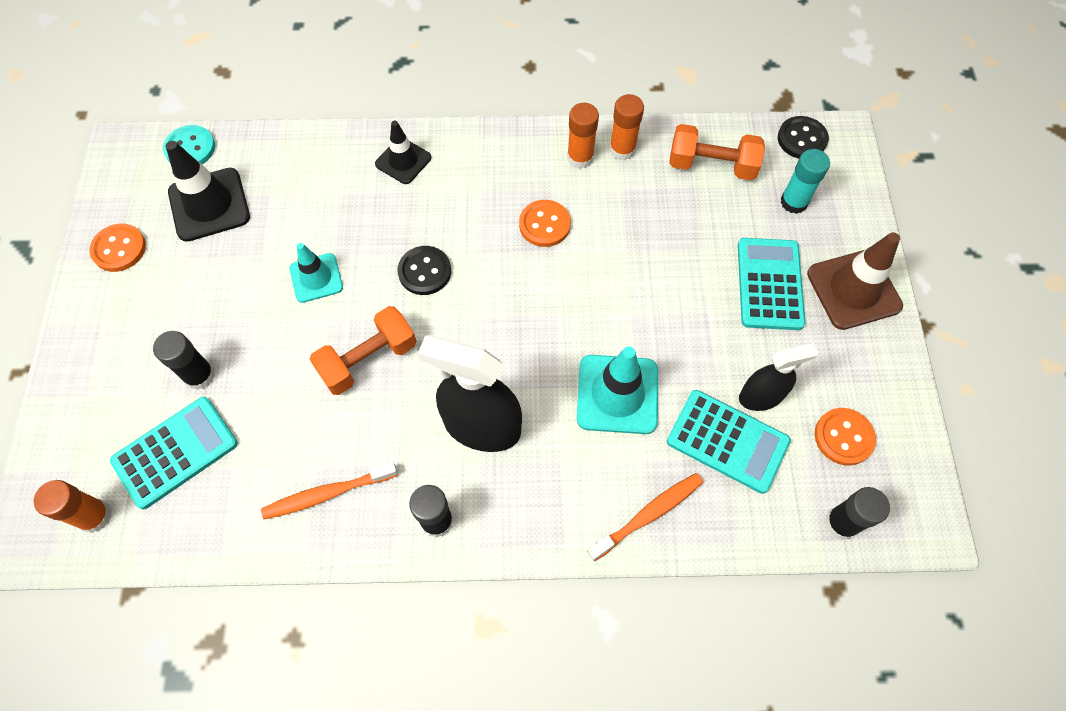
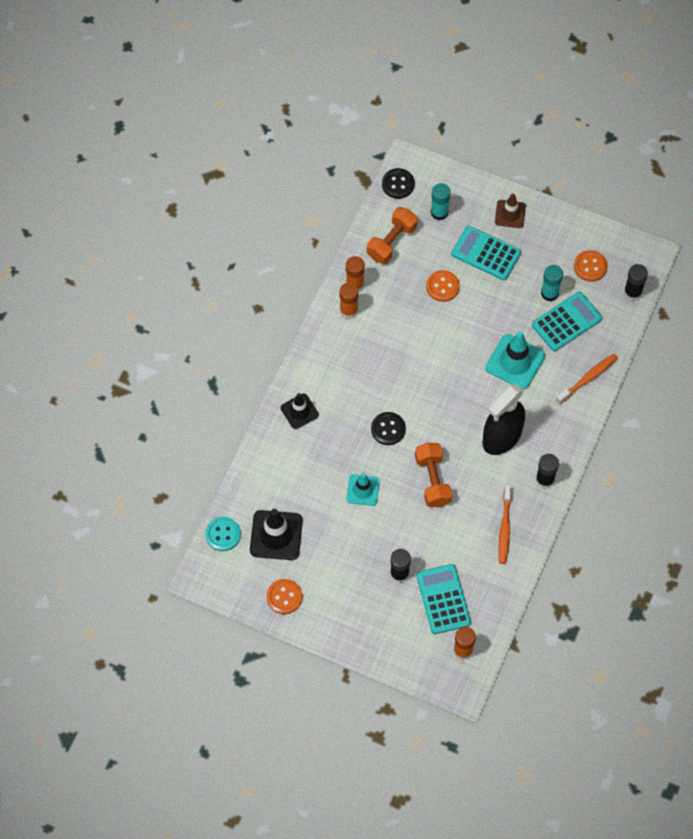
camera: 65 degrees left, 0 degrees up
orange button [519,200,571,247] -> orange button moved to [426,270,460,302]
orange toothbrush [587,473,703,561] -> orange toothbrush turned 60 degrees clockwise [556,354,618,404]
black spray bottle [739,343,818,411] -> turquoise glue stick [541,265,563,301]
brown traffic cone [807,232,903,330] -> brown traffic cone [495,193,526,228], size x0.63

